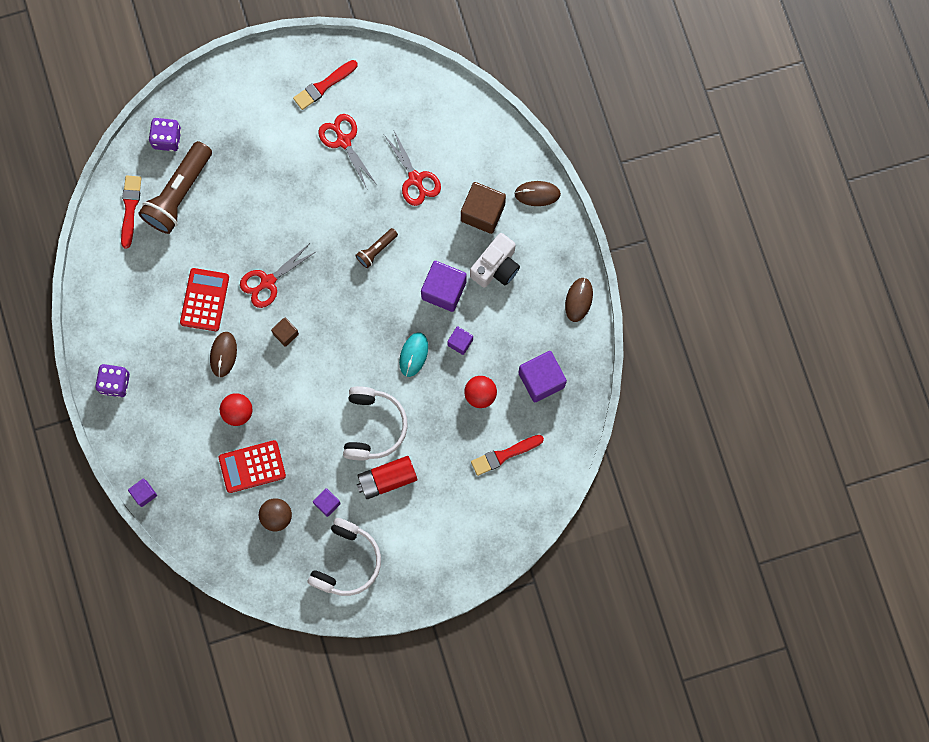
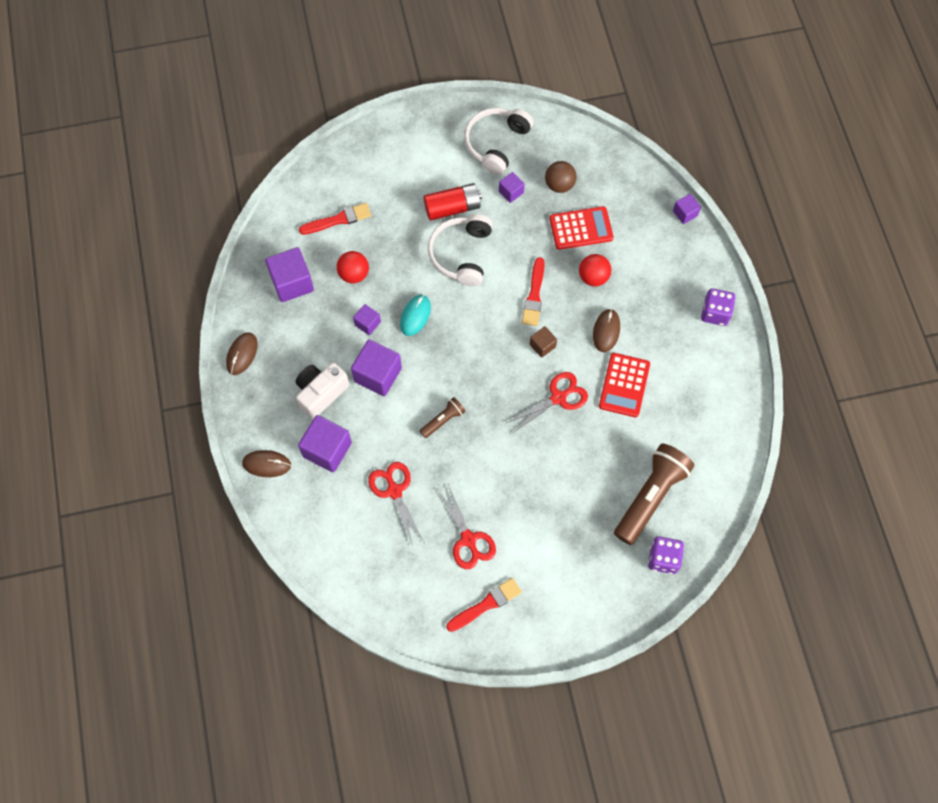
camera: 175 degrees left, 10 degrees down
red brush [121,176,141,249] -> red brush moved to [522,257,545,326]
brown cube [461,182,506,234] -> purple cube [298,415,352,472]

